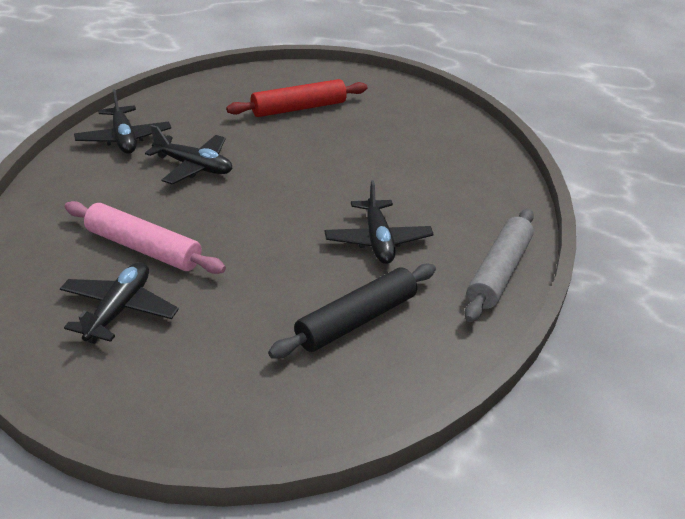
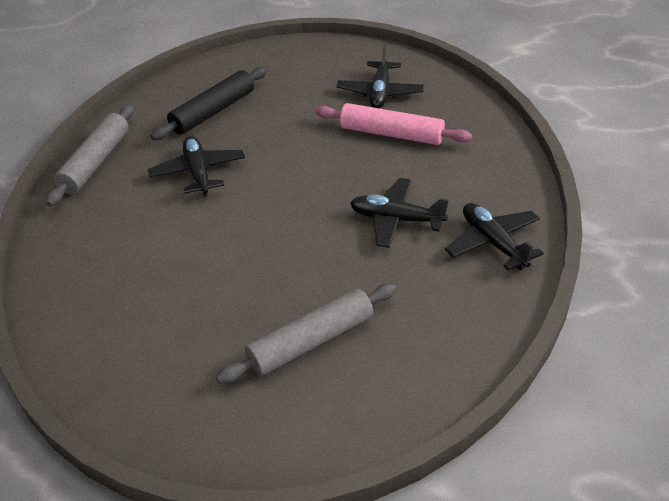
camera: 175 degrees right, 5 degrees up
red rolling pin [226,79,368,117] -> grey rolling pin [216,283,397,384]

